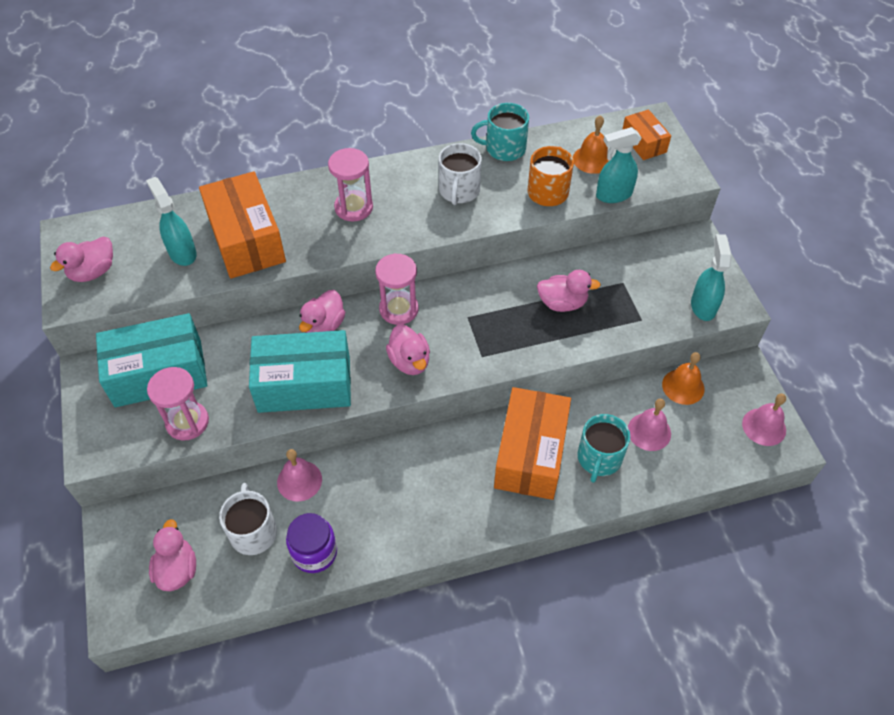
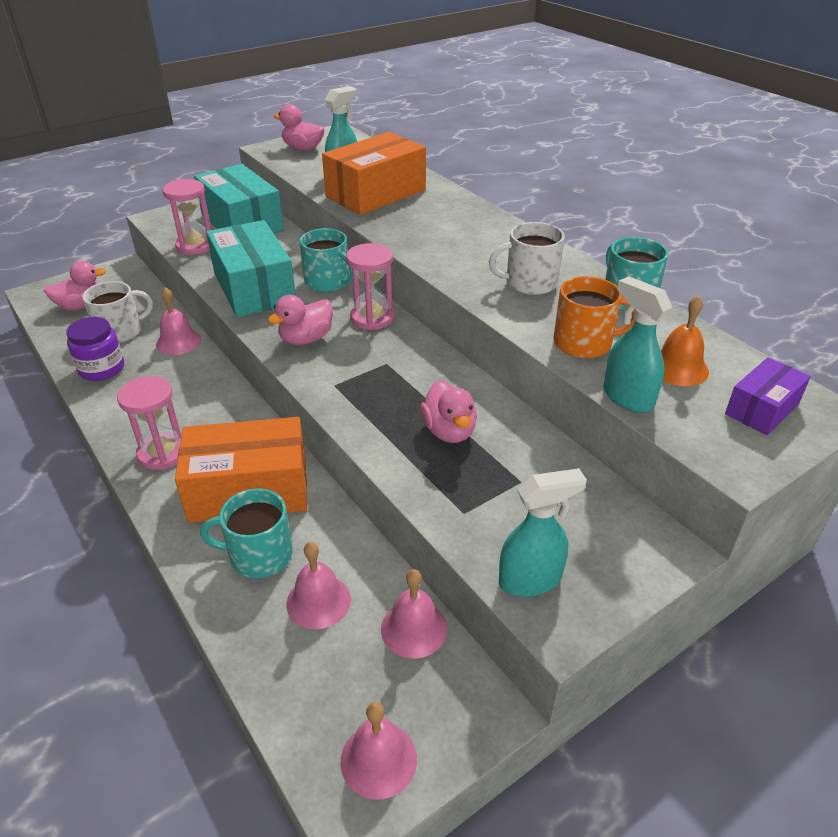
camera: 70 degrees right, 15 degrees down
pink duck [299,290,345,333] -> turquoise mug [300,228,353,292]
pink hourglass [328,148,373,221] -> pink hourglass moved to [117,376,182,470]
orange box [622,109,671,160] -> purple box [725,357,811,435]
orange bell [662,352,705,405] -> pink bell [381,569,447,658]

